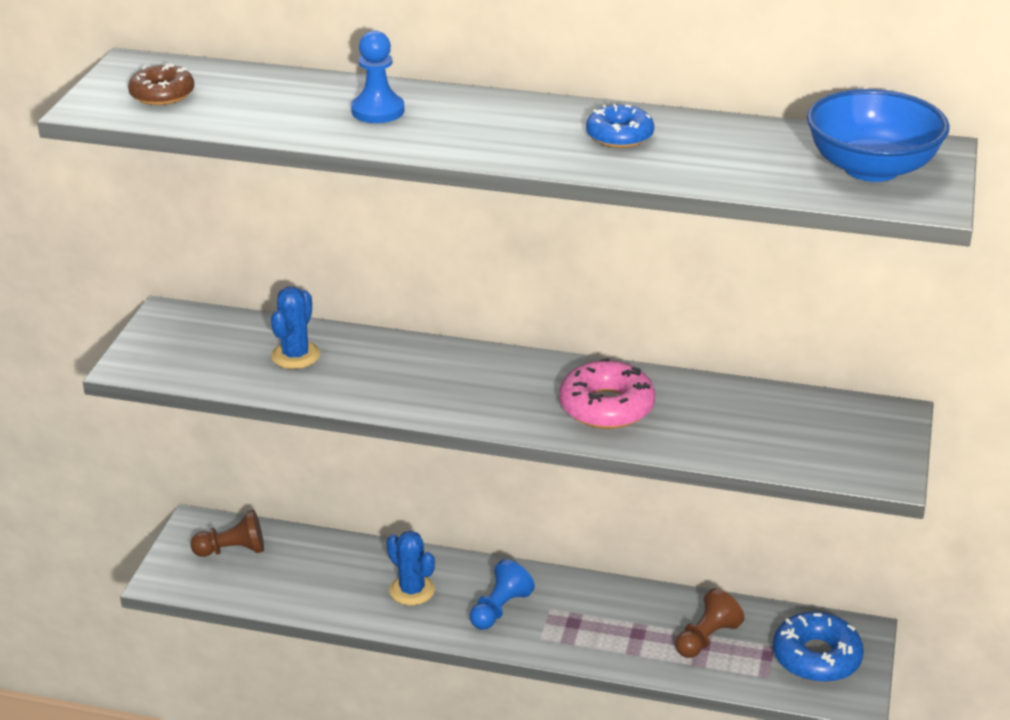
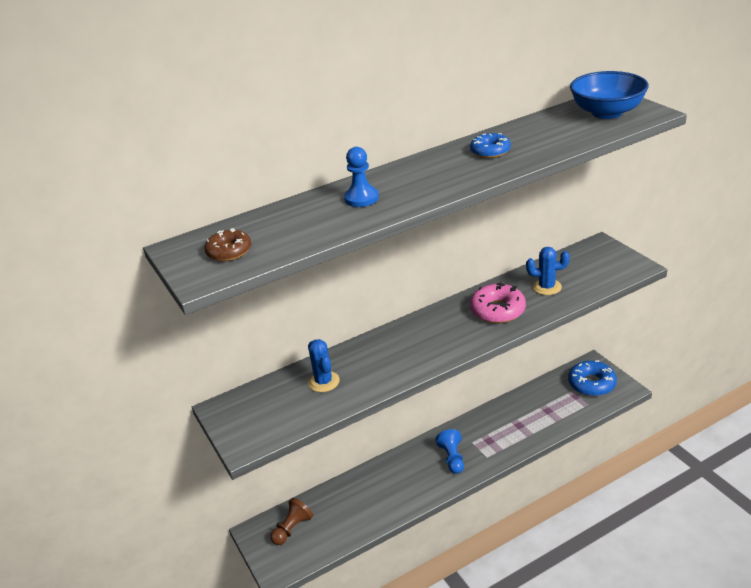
camera: 40 degrees left, 0 degrees up
blue cactus [386,531,435,606] -> blue cactus moved to [526,247,570,295]
brown pawn [675,588,744,658] -> none

